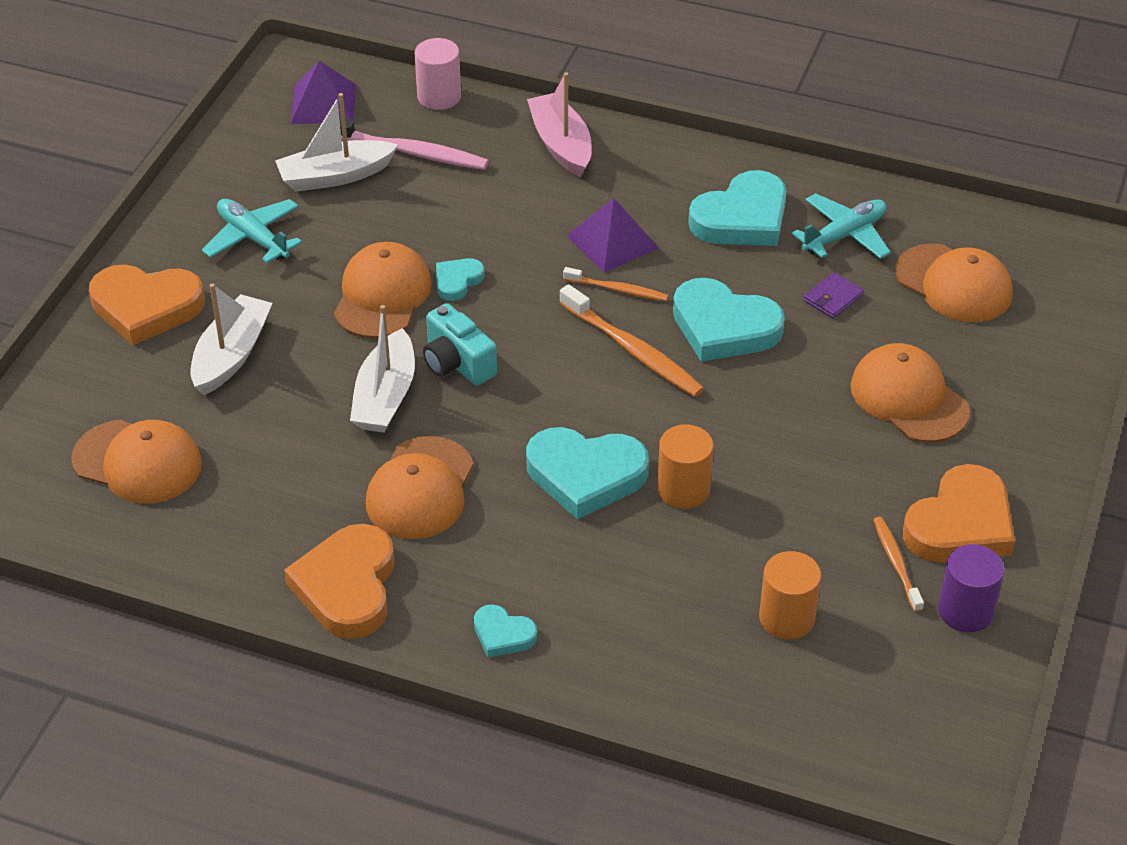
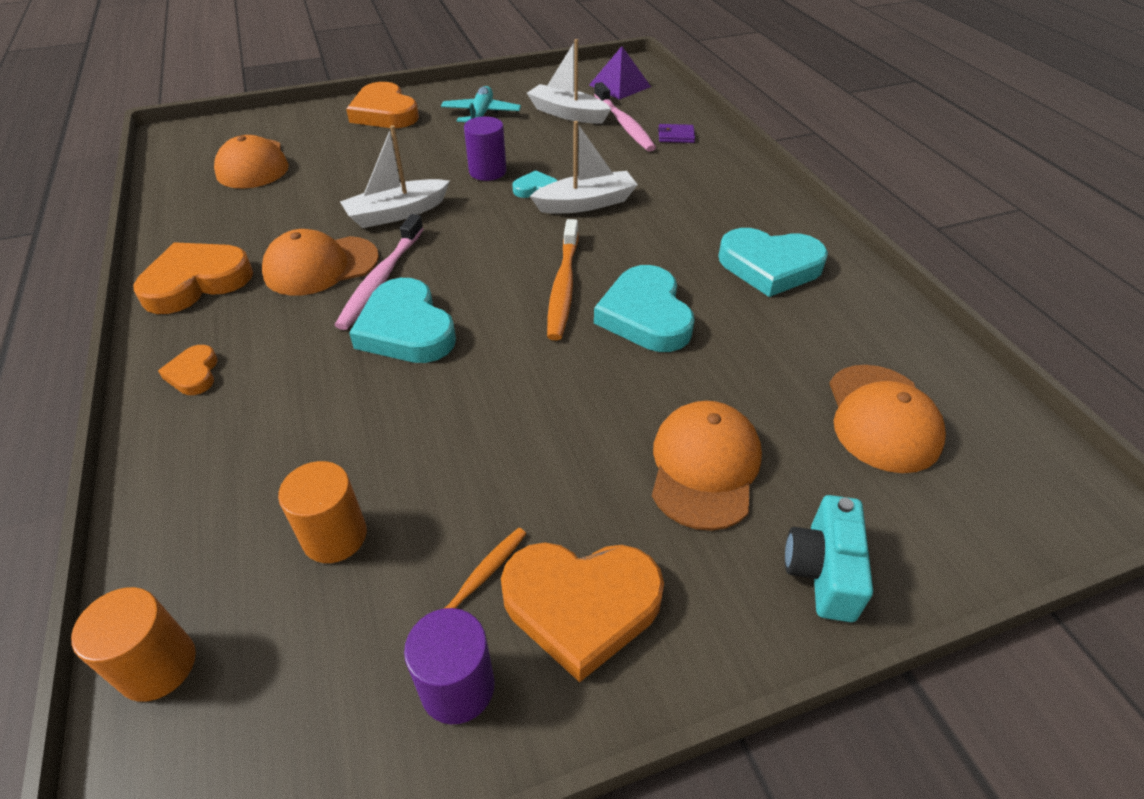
camera: 50 degrees right, 0 degrees up
white boat [190,283,272,395] -> white boat moved to [530,121,638,214]
orange cap [334,242,432,338] -> purple cylinder [464,117,506,181]
pink cylinder [415,38,461,110] -> none
turquoise camera [423,303,497,386] -> turquoise camera moved to [785,495,873,622]
turquoise heart [474,604,537,658] -> orange heart [158,345,218,395]
pink boat [527,72,592,177] -> none
orange toothbrush [563,267,668,302] -> none
purple pyramid [567,198,659,273] -> none
orange cylinder [657,424,714,509] -> orange cylinder moved to [71,587,196,702]
turquoise plane [792,193,891,259] -> none
purple wallet [803,272,864,319] -> purple wallet moved to [658,124,695,143]
none -> pink toothbrush [335,214,424,330]

